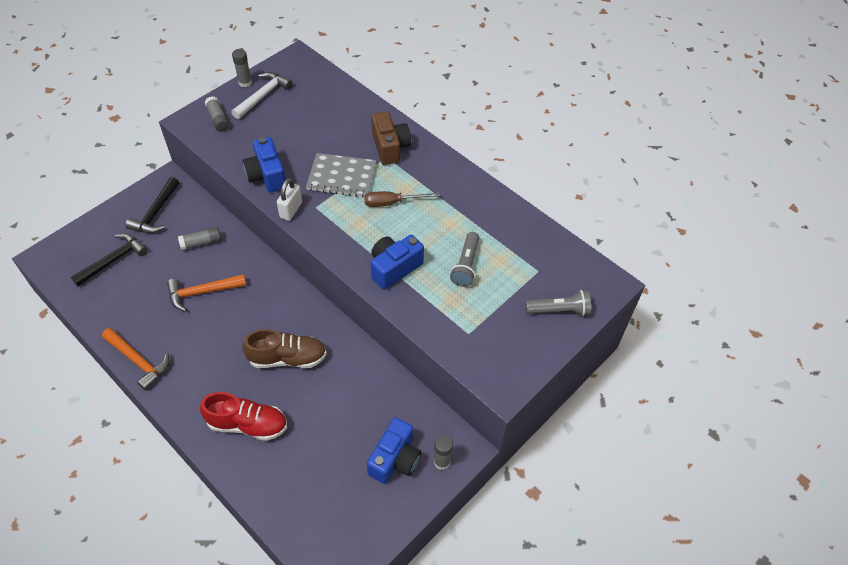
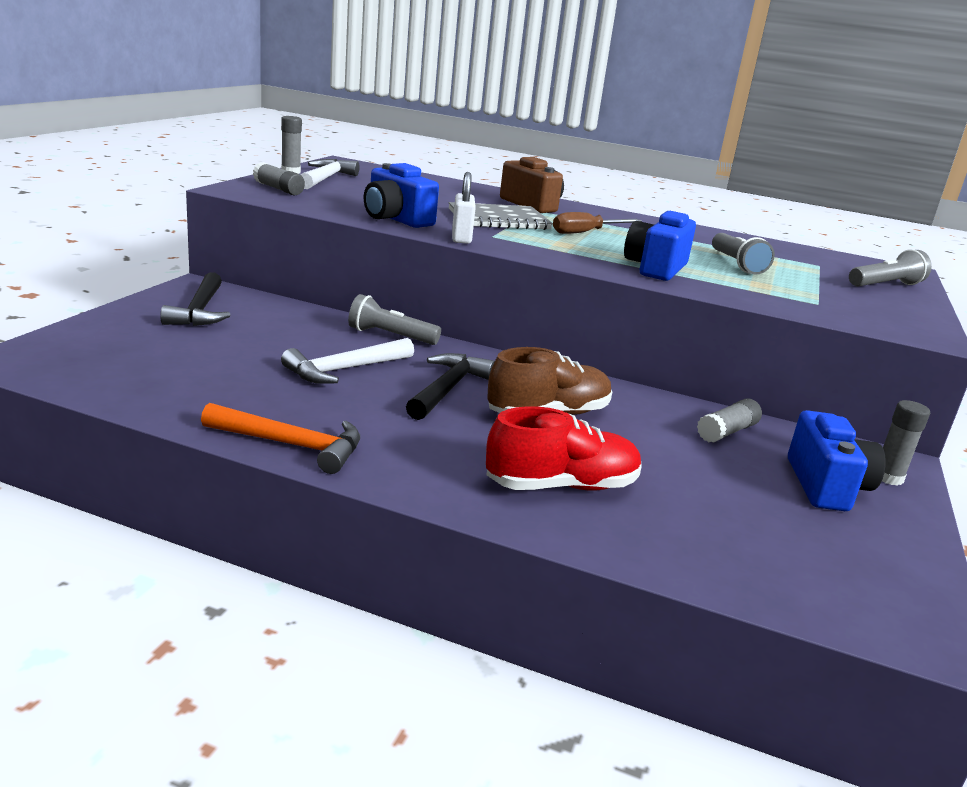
camera: 25 degrees left, 30 degrees down
black hammer [71,233,148,286] -> black hammer moved to [406,353,495,420]
orange hammer [167,274,246,312] -> white hammer [281,338,414,384]
grey glue stick [178,227,221,250] -> grey glue stick moved to [697,398,762,443]
none -> grey flashlight [348,294,441,345]

